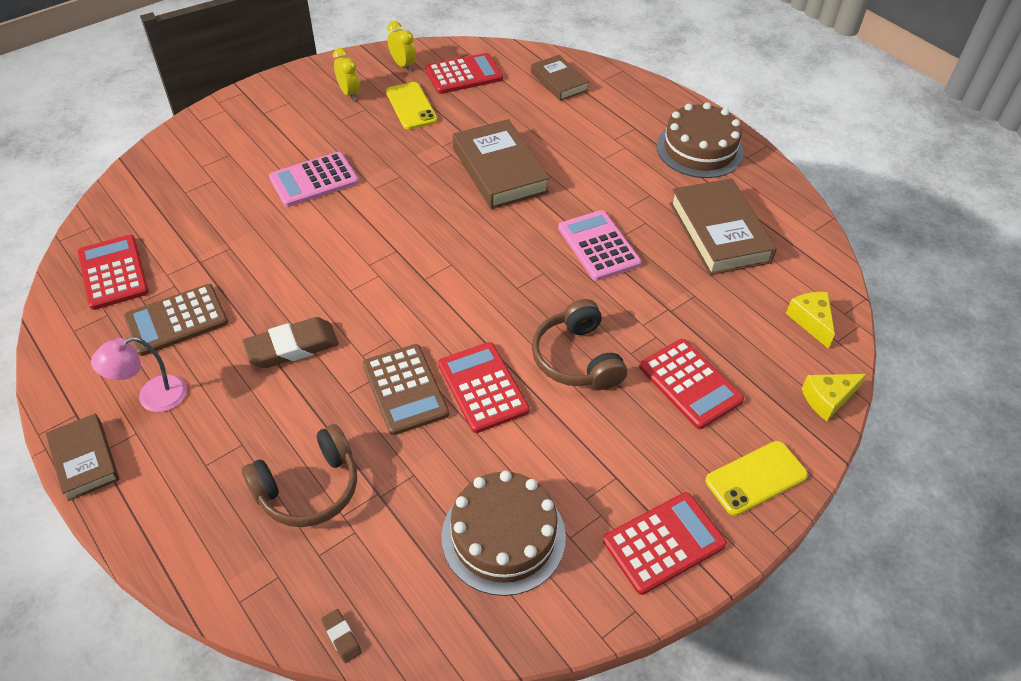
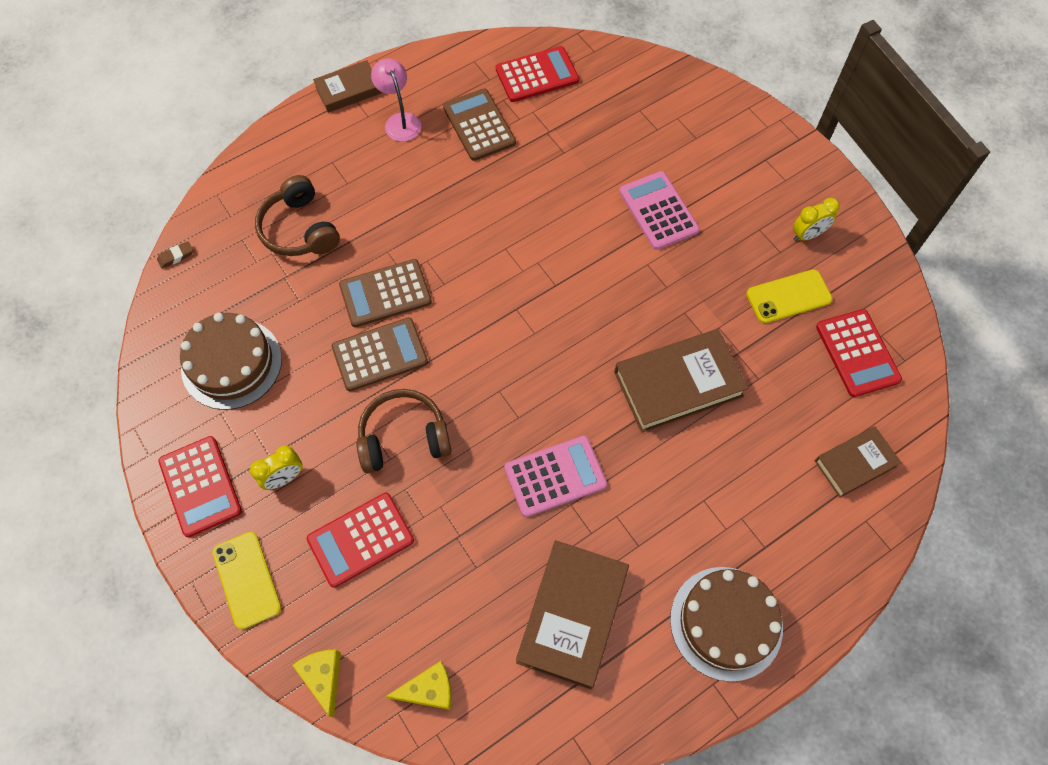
camera: 95 degrees right, 15 degrees up
brown eraser [243,317,339,368] -> none
yellow clock [387,21,416,71] -> yellow clock moved to [250,446,303,490]
red calculator [438,342,530,433] -> brown calculator [332,317,428,391]
brown book [670,178,777,275] -> brown book turned 60 degrees counterclockwise [516,540,629,689]

